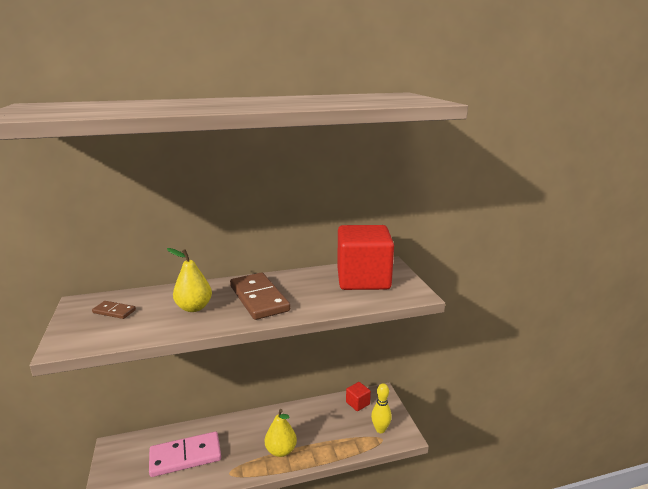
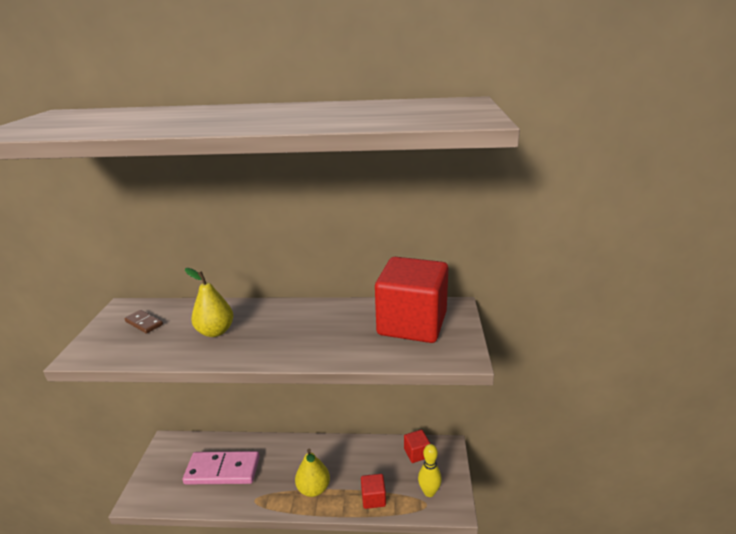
camera: 20 degrees right, 5 degrees up
brown domino [230,272,290,320] -> none
none -> red cube [361,474,386,509]

